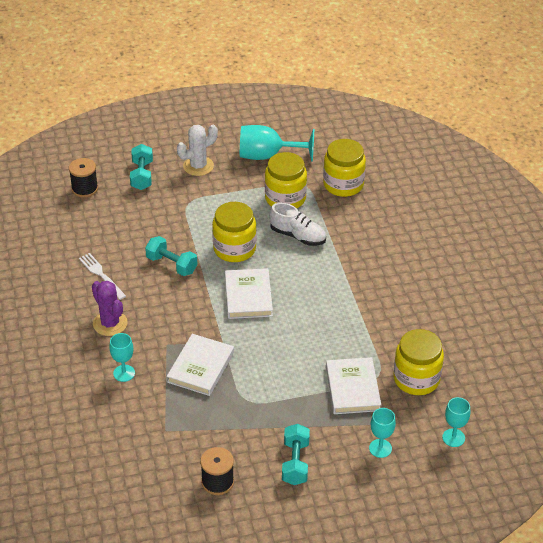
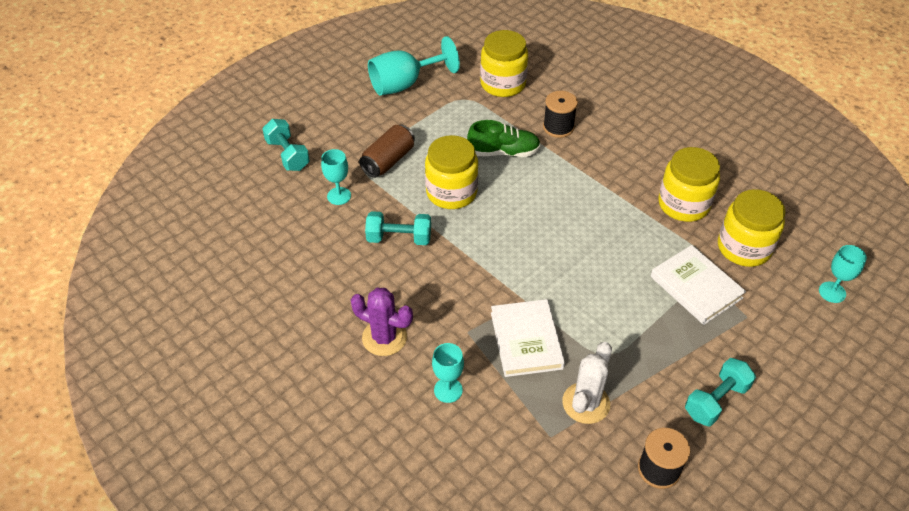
camera: 30 degrees left, 5 degrees up
black spool [69,158,98,197] -> black spool moved to [543,91,578,138]
white fork [79,253,126,300] -> none
white cactus [177,125,218,176] -> white cactus moved to [562,342,612,424]
white book [225,268,273,319] -> none
yellow jar [265,152,307,208] -> yellow jar moved to [658,147,720,222]
white shoe [269,203,326,246] -> green shoe [467,120,541,157]
turquoise dumbbell [282,424,310,485] -> turquoise dumbbell turned 75 degrees clockwise [685,358,756,427]
turquoise goblet [369,408,396,458] -> turquoise goblet moved to [321,149,351,205]
none -> brown can [359,124,415,178]

